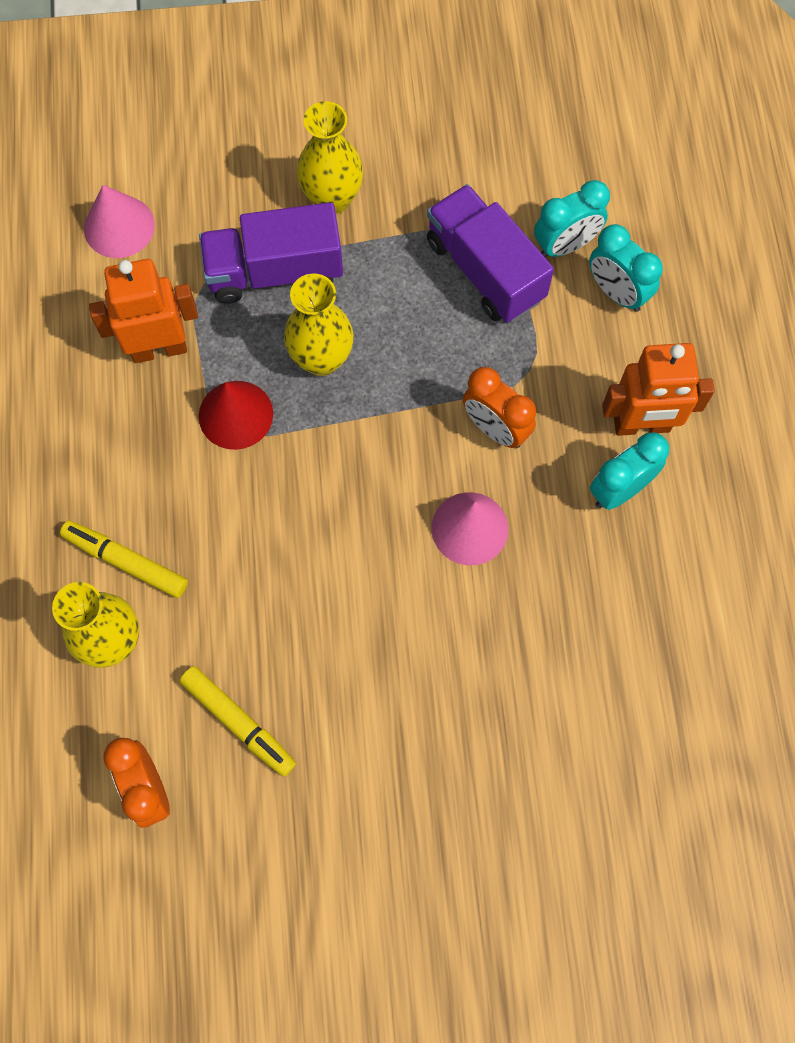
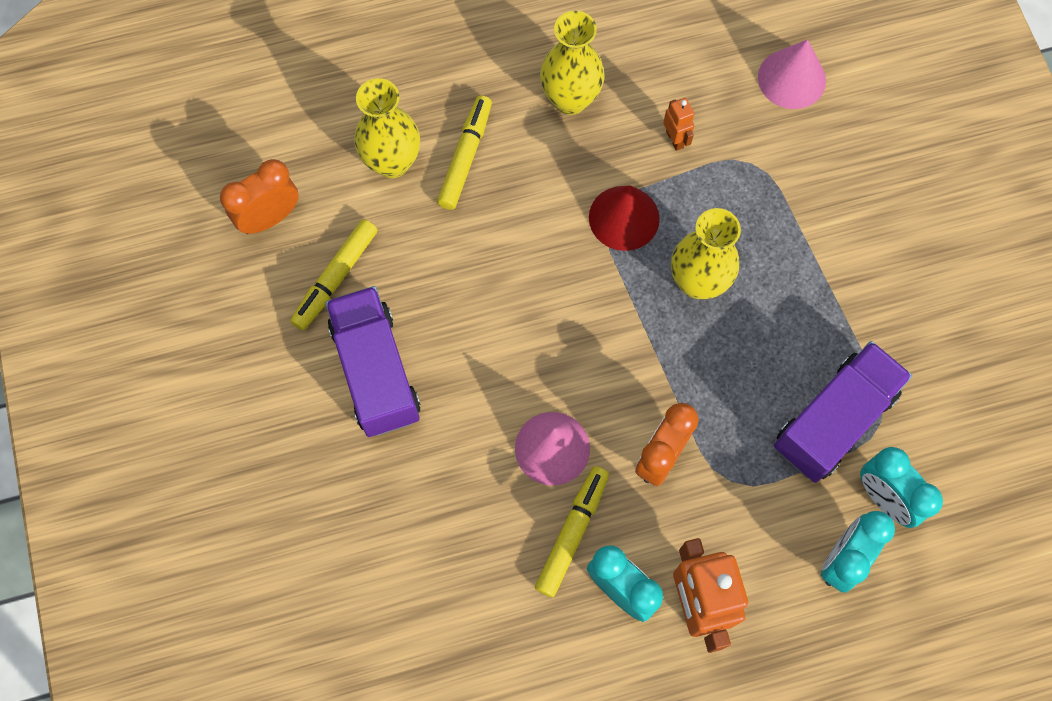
camera: 80 degrees right, 0 degrees up
orange robot [89,259,198,363] -> orange robot [663,98,694,151], size x0.47
purple truck [199,202,343,304] -> purple truck moved to [325,286,421,437]
yellow vase [297,101,363,214] -> yellow vase moved to [540,11,604,115]
none -> yellow marker [535,466,609,597]

